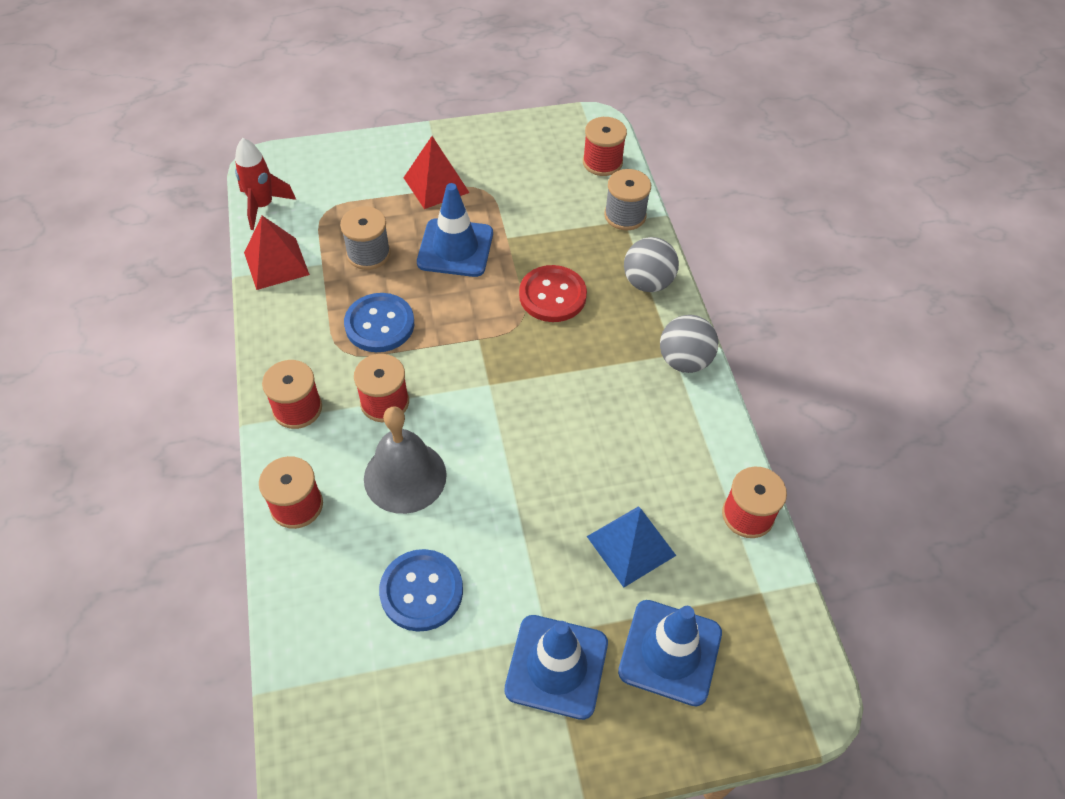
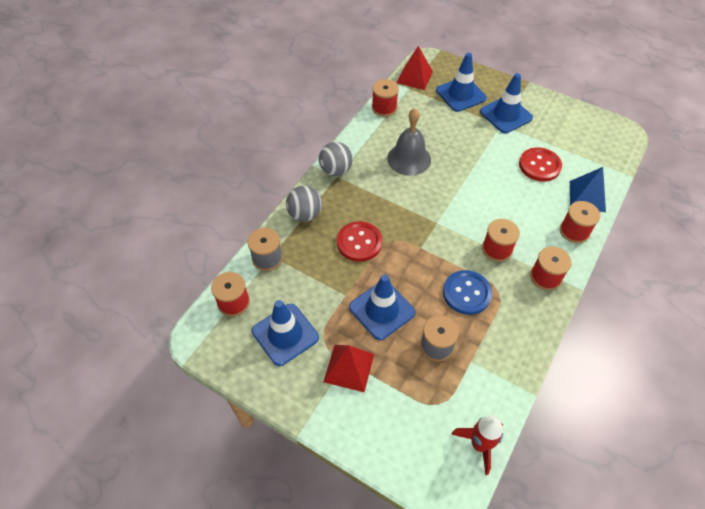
camera: 135 degrees left, 0 degrees up
red pyramid [244,216,310,290] -> red pyramid moved to [396,46,433,90]
grey bell [364,406,447,514] -> grey bell moved to [387,108,431,176]
blue button [379,549,463,632] -> red button [519,147,562,181]
blue pyramid [587,506,676,588] -> blue pyramid moved to [570,167,606,212]
none -> blue traffic cone [252,300,319,366]

